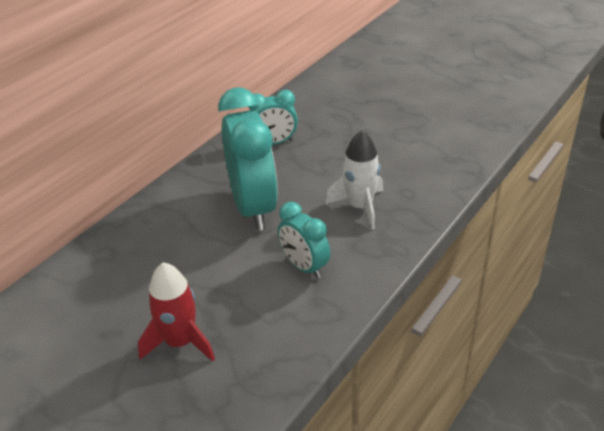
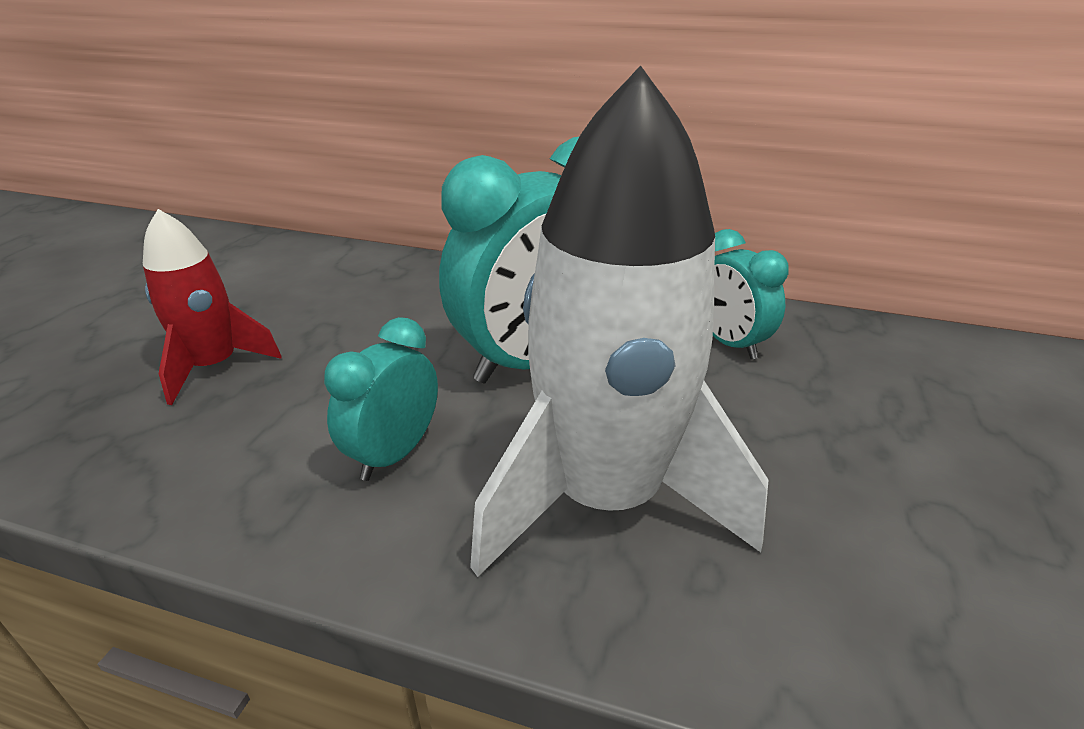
camera: 70 degrees right, 5 degrees down
white rocket [325,130,383,230] -> white rocket [470,65,769,577], size x1.87

